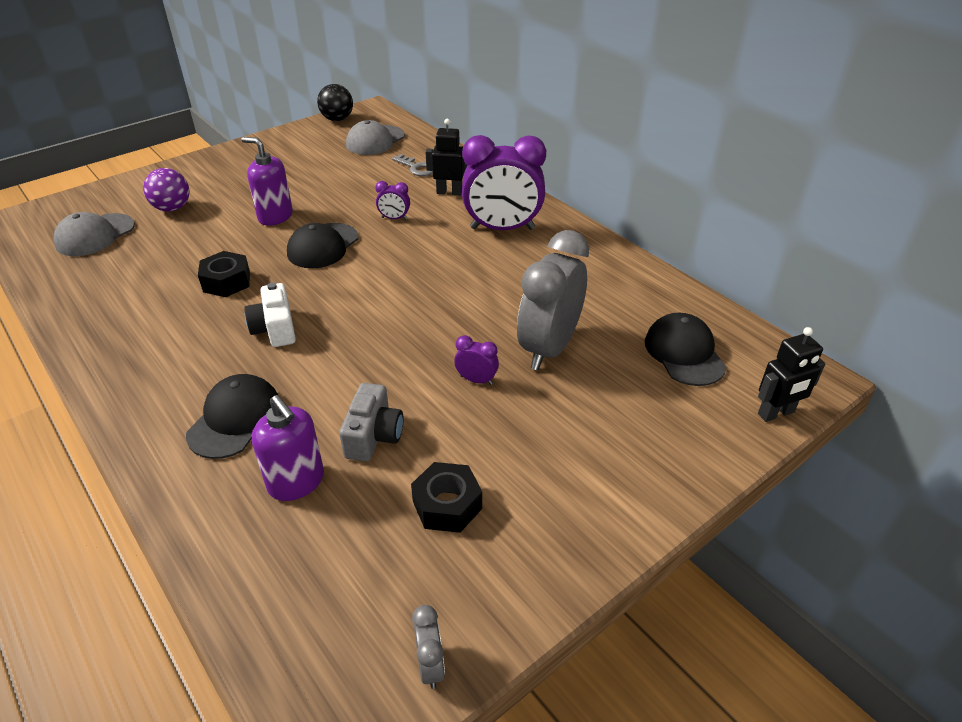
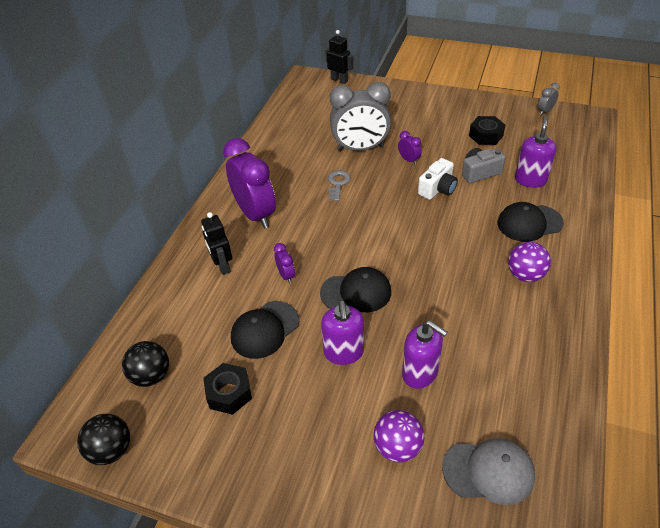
camera: 120 degrees left, 5 degrees up
black nut [198,251,250,297] -> black nut moved to [203,363,252,415]
white camera [244,282,296,347] -> white camera moved to [418,158,458,200]
grey cap [346,120,405,155] -> black ball [122,341,169,387]
grey key [392,154,433,176] -> grey key moved to [328,170,350,201]
purple clock [454,335,499,385] -> purple clock turned 150 degrees clockwise [398,131,422,165]
black cap [645,313,727,386] -> black cap moved to [231,301,299,359]
none -> purple soap dispenser [402,320,448,389]
none -> purple ball [508,242,551,282]

